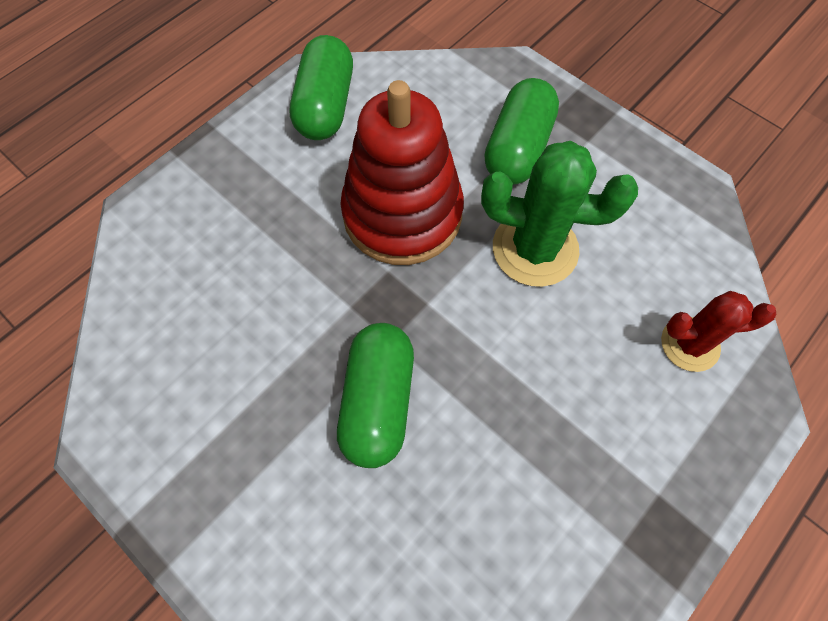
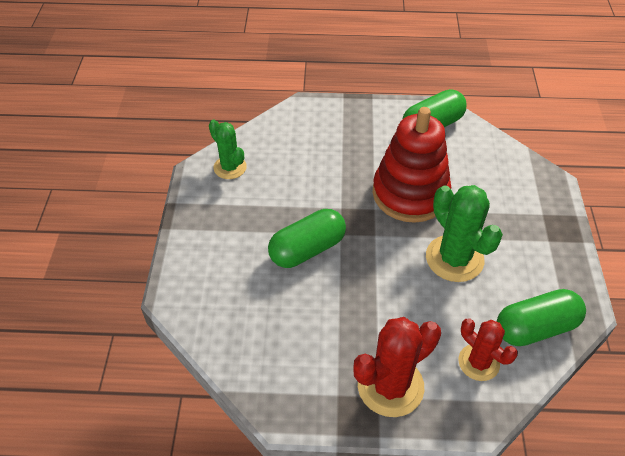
camera: 50 degrees right, 15 degrees down
green capsule [485,78,559,185] -> green capsule moved to [497,289,586,346]
none -> green cactus [209,120,247,179]
none -> red cactus [354,317,441,417]

